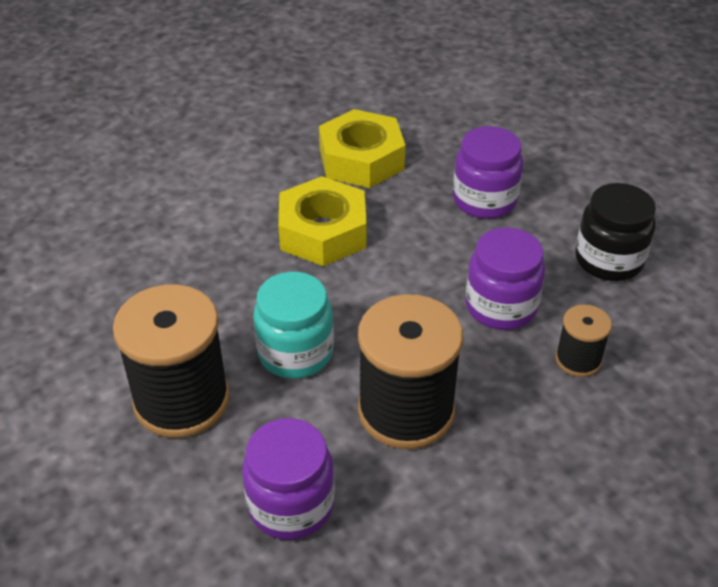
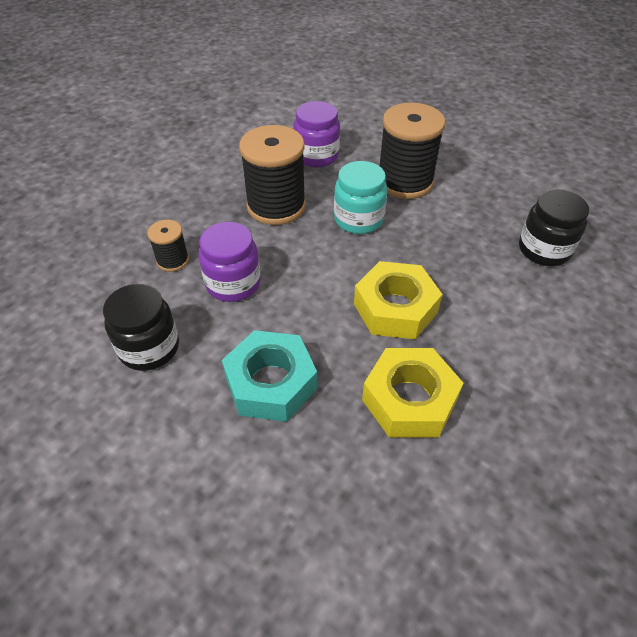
camera: 160 degrees right, 5 degrees up
purple jar [453,126,523,219] -> turquoise nut [222,330,317,422]
none -> black jar [519,190,589,266]

